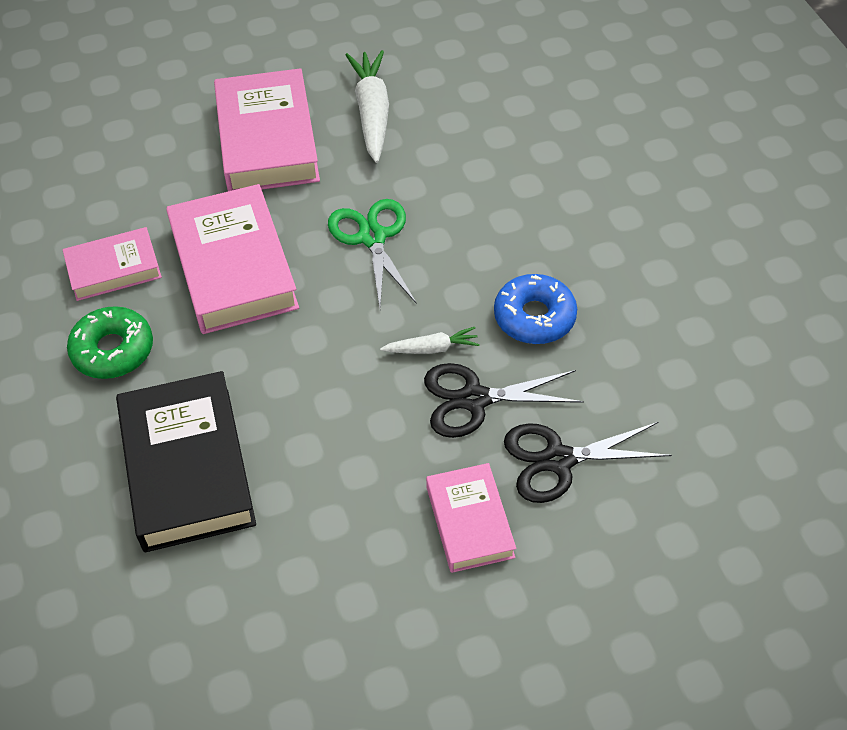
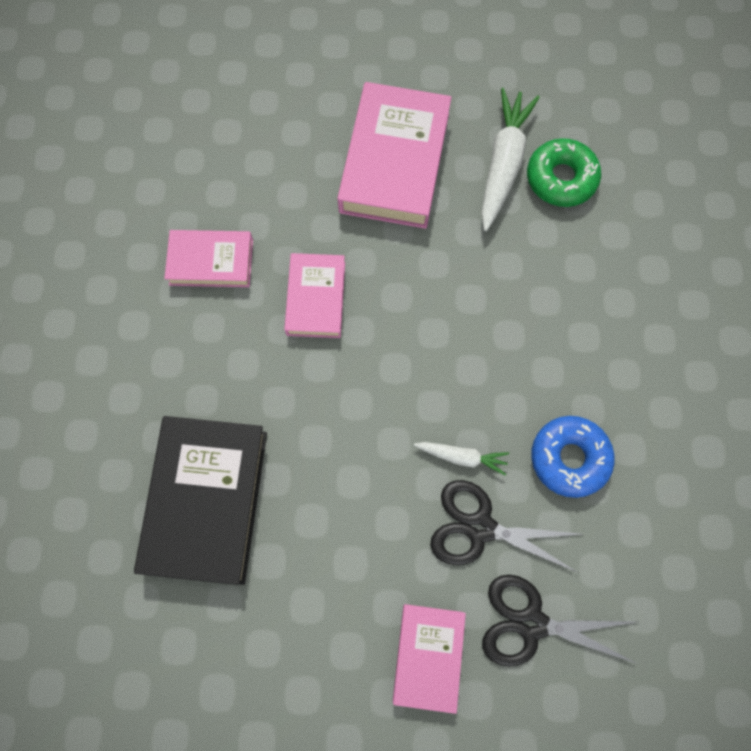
camera: 20 degrees right, 20 degrees up
green donut [67,306,153,379] -> green donut moved to [527,138,601,207]
pink book [166,184,299,334] -> pink book [284,253,345,338], size x0.58
green scissors [328,199,417,308] -> none

